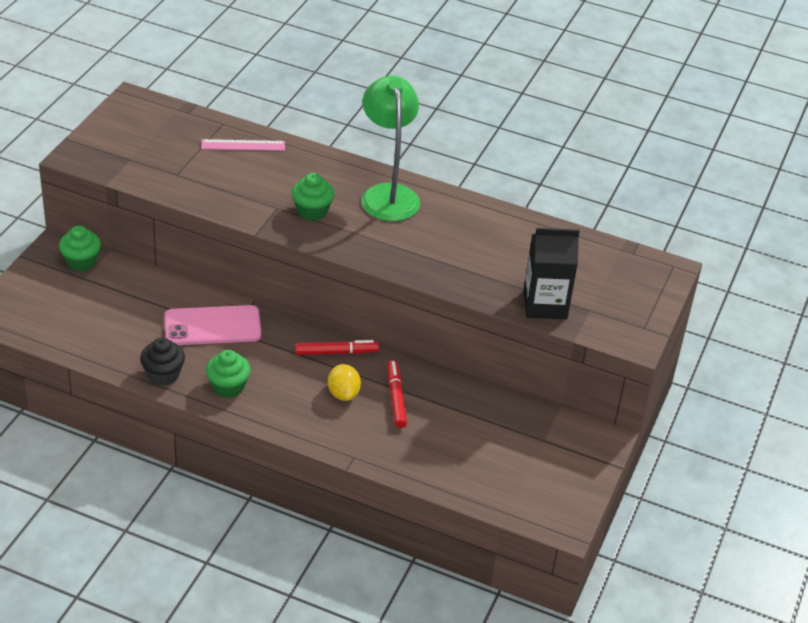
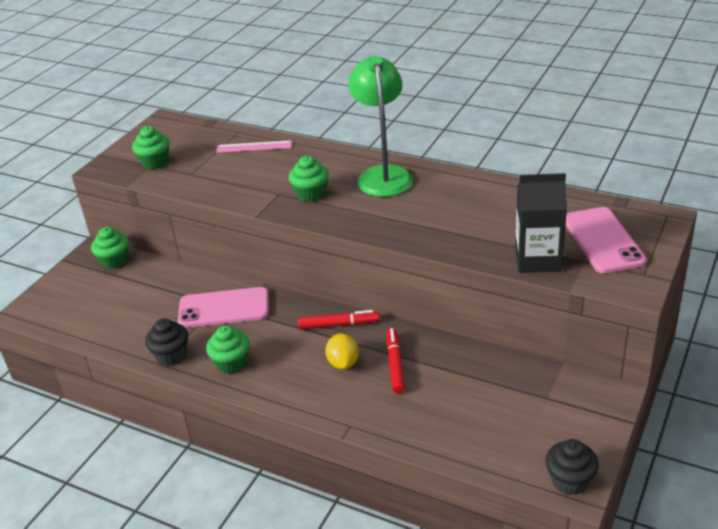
camera: 10 degrees right, 5 degrees down
none -> green cupcake [132,126,170,169]
none -> black cupcake [545,439,599,495]
none -> pink phone [566,207,646,273]

